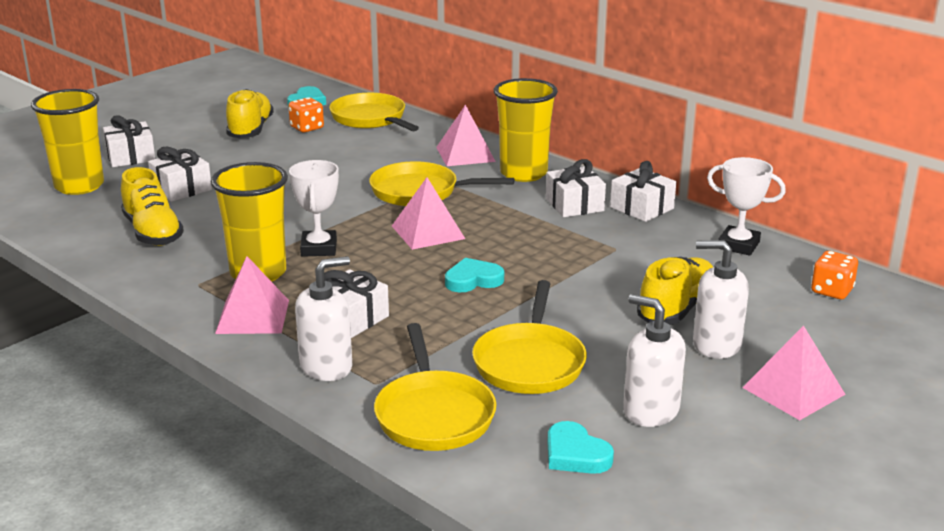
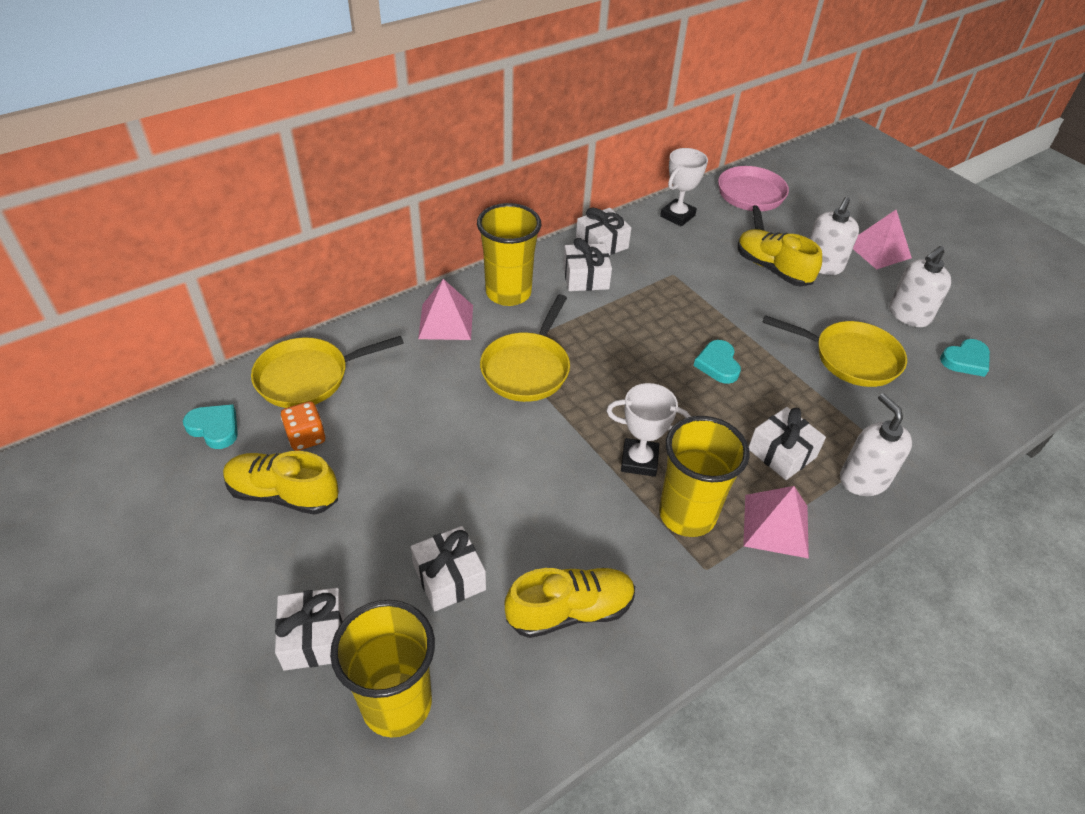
camera: 80 degrees left, 20 degrees up
yellow pan [374,323,496,451] -> none
pink pyramid [392,177,465,250] -> none
orange dice [811,251,858,299] -> pink pan [718,166,789,230]

